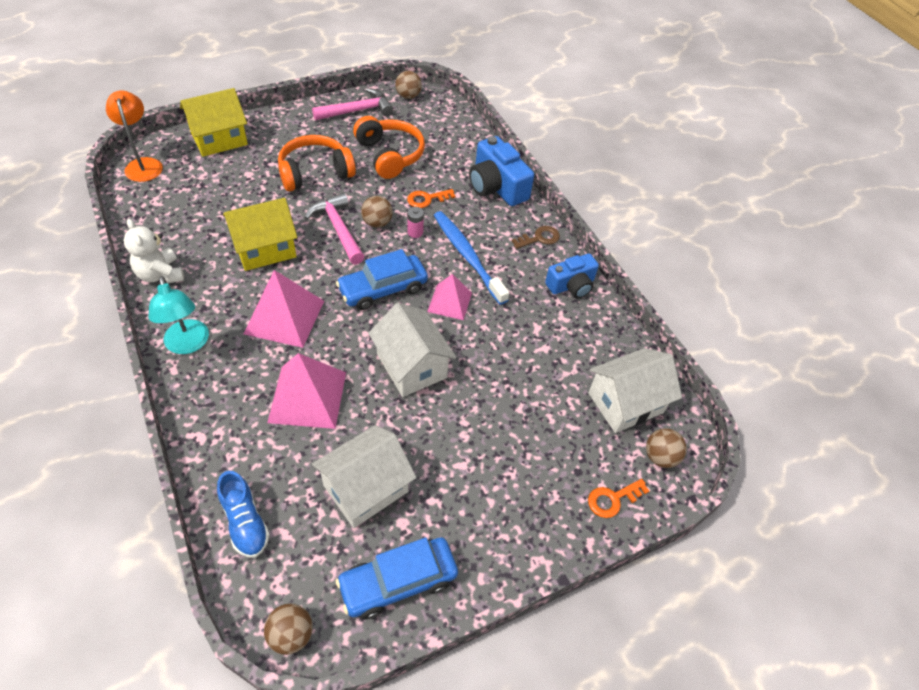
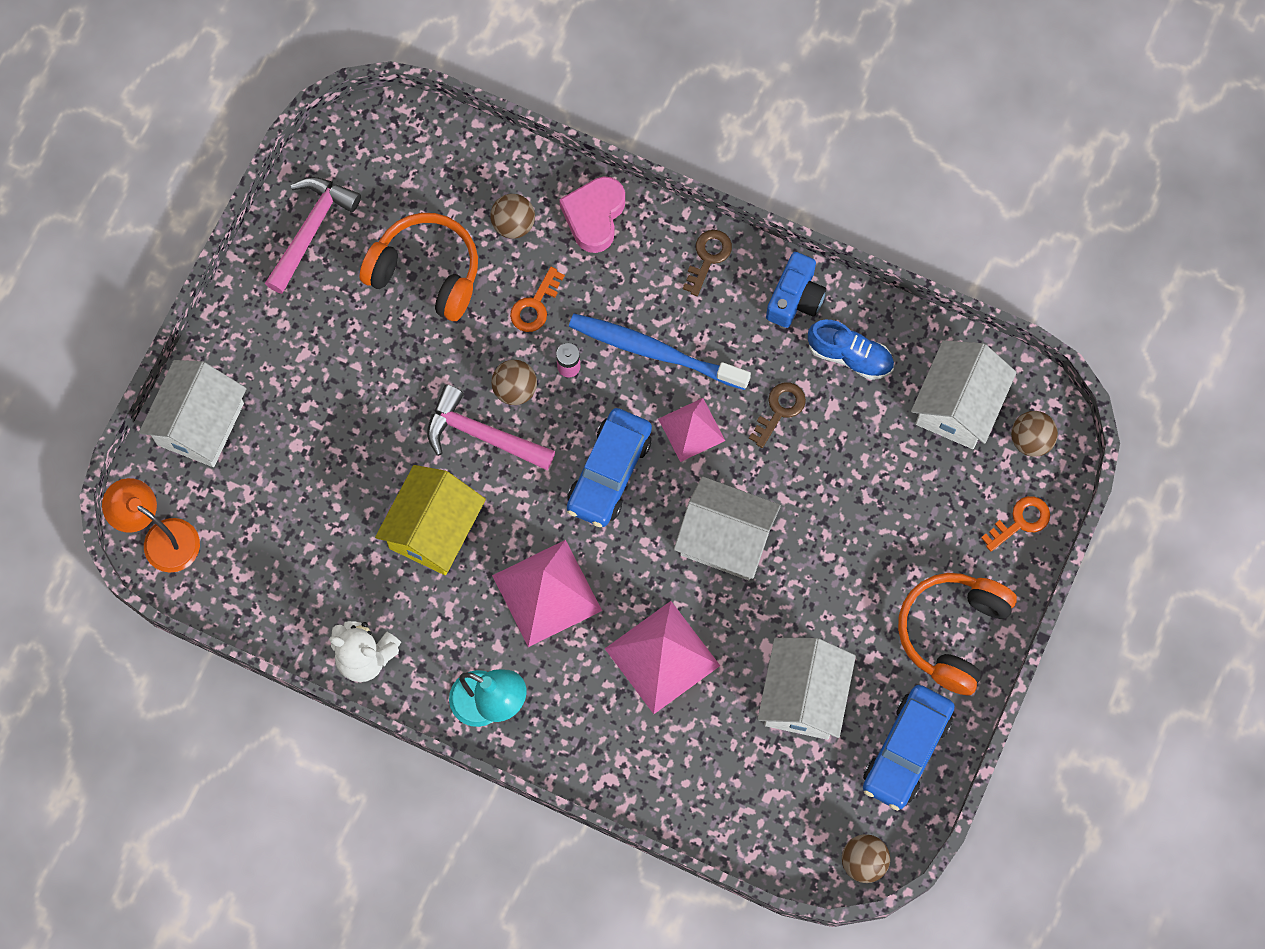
camera: 35 degrees left, 20 degrees up
yellow house [180,88,248,157] -> white house [139,360,247,467]
blue shoe [217,471,270,558] -> blue shoe moved to [808,320,894,380]
orange headphones [278,135,356,191] -> orange headphones moved to [898,573,1017,695]
brown ball [395,71,422,99] -> brown ball moved to [490,194,535,239]
blue camera [469,136,534,206] -> pink heart [559,176,625,253]
orange key [588,479,649,518] -> orange key turned 150 degrees counterclockwise [981,496,1050,551]
none -> brown key [749,382,806,448]

